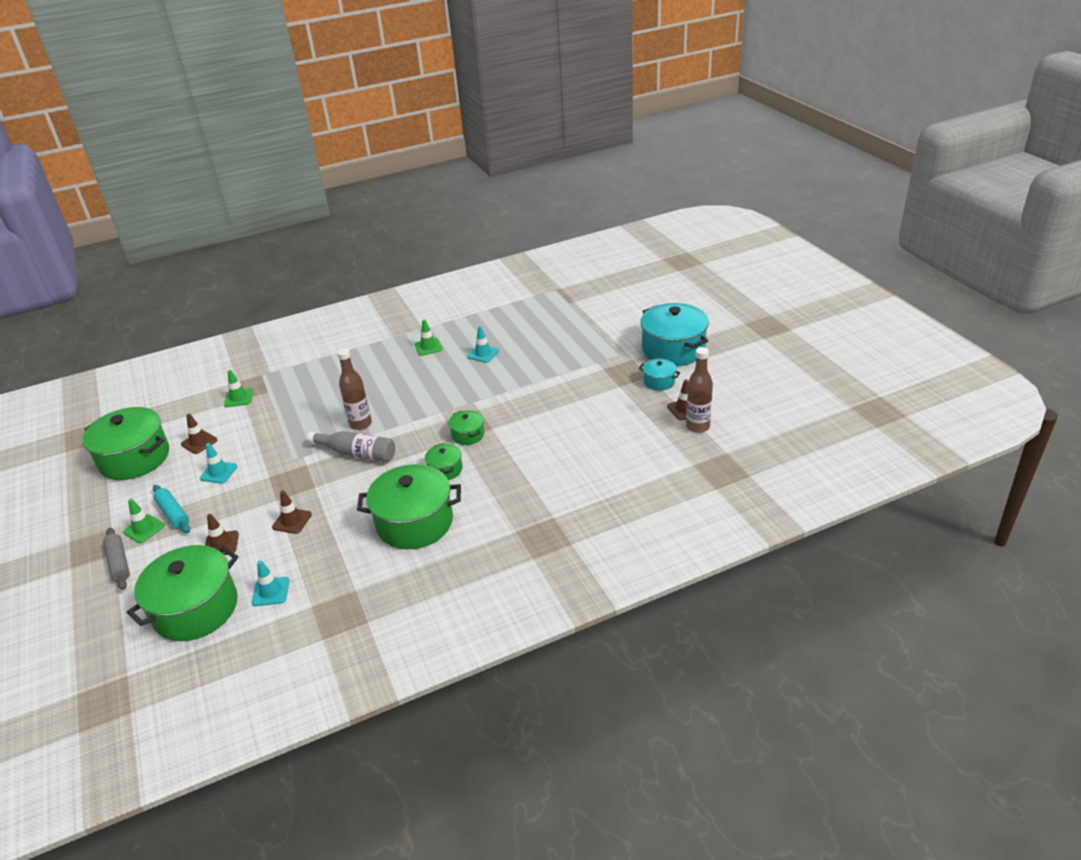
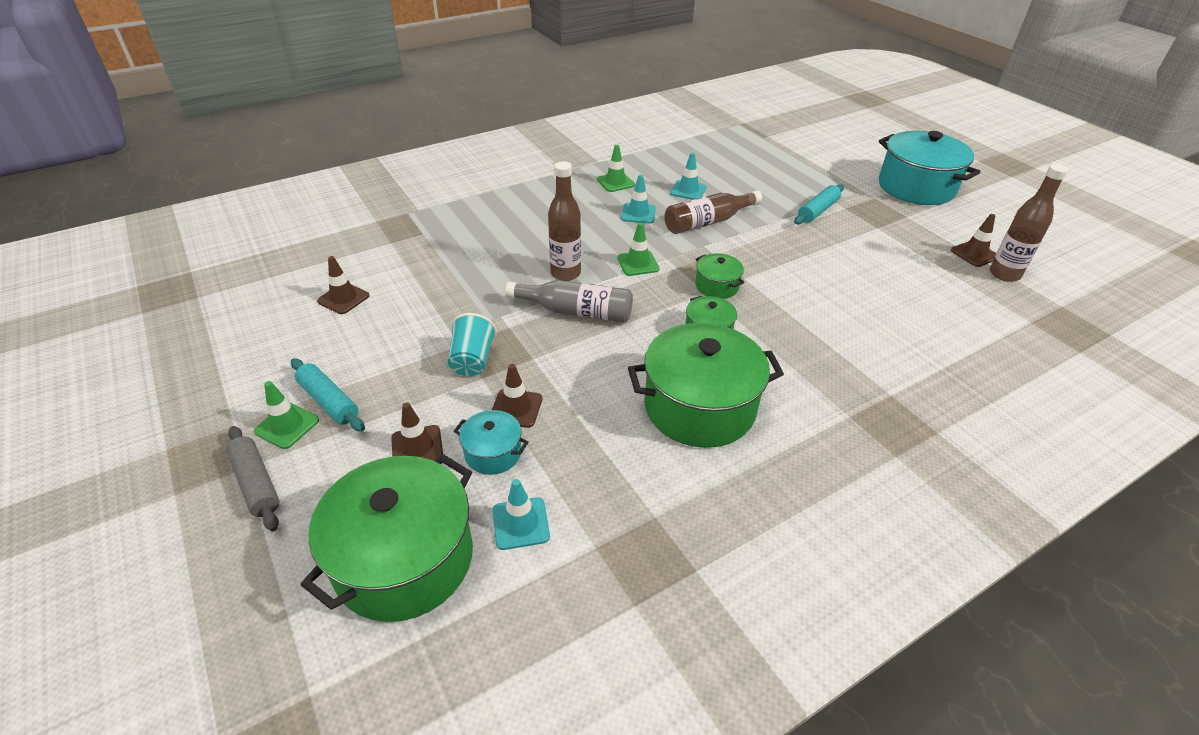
camera: 10 degrees left, 5 degrees up
green pot [83,407,169,480] -> none
turquoise traffic cone [200,443,237,483] -> turquoise traffic cone moved to [621,175,656,224]
green traffic cone [224,370,253,407] -> green traffic cone moved to [617,222,660,276]
turquoise pot [639,358,680,391] -> turquoise pot moved to [454,410,528,475]
none -> turquoise cup [448,313,497,376]
none -> brown bottle [664,191,762,234]
none -> turquoise rolling pin [794,184,844,224]

